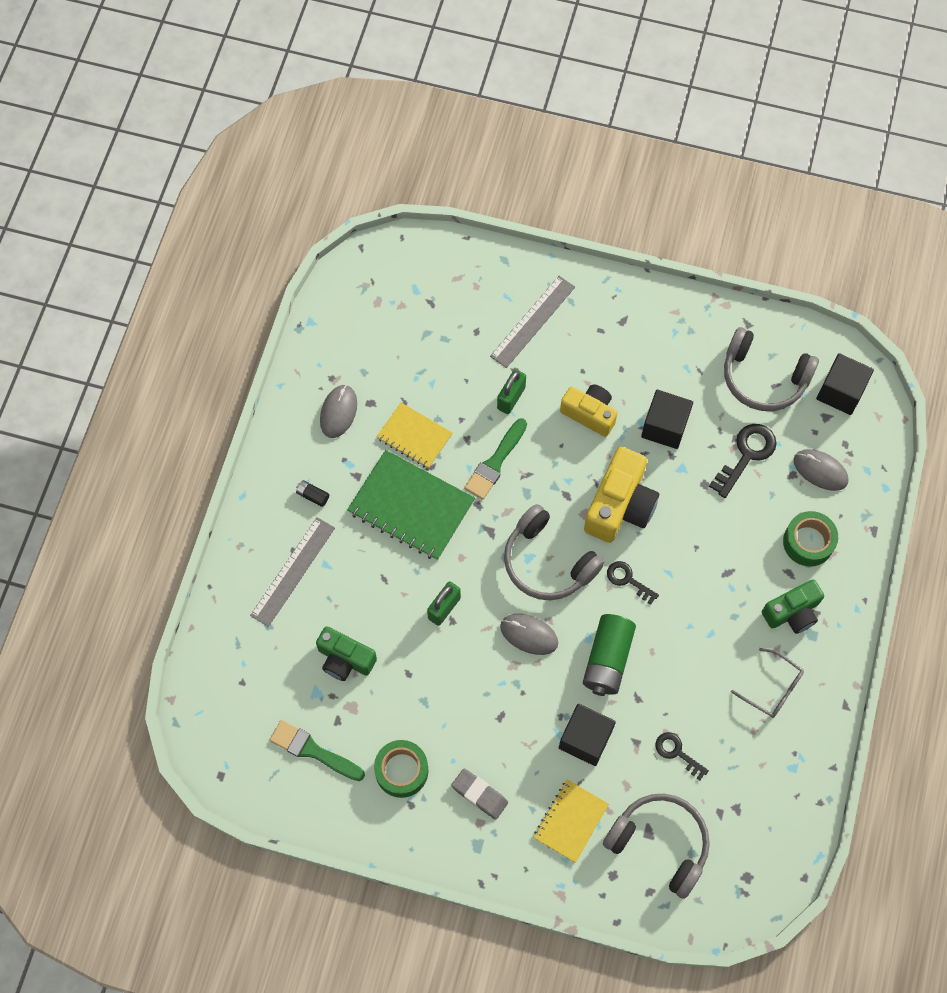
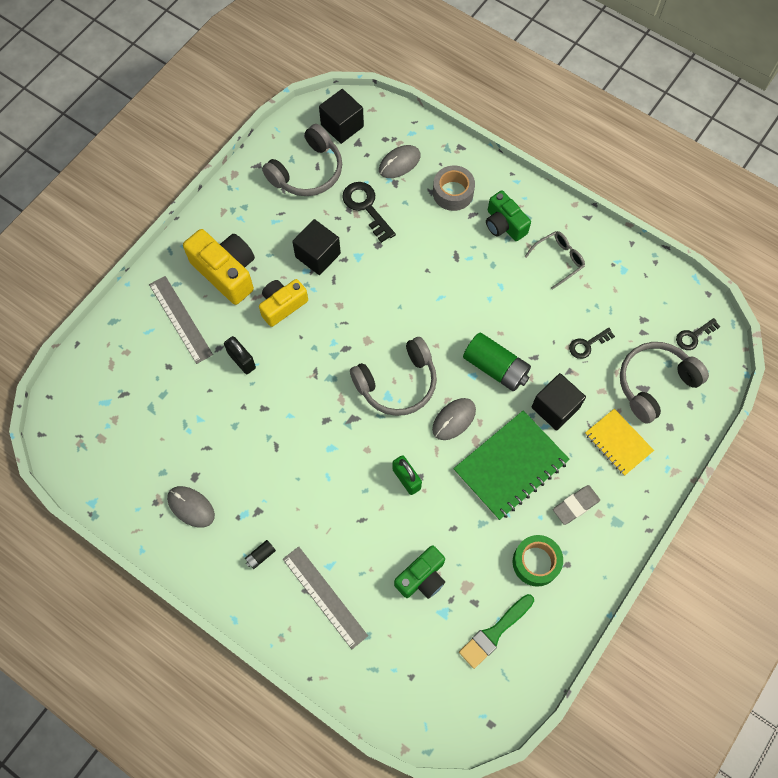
camera: 70 degrees left, 0 degrees up
green notebook [347,450,475,561] -> green notebook moved to [453,410,570,520]
yellow notebook [376,403,452,469] -> none
green brush [464,418,527,500] -> none
green padlock [497,369,526,414] -> black padlock [224,336,256,374]
yellow camera [584,447,659,543] -> yellow camera moved to [183,229,255,305]
black key [607,561,659,605] -> black key moved to [676,318,721,350]
green camera [762,580,824,634] -> green camera turned 150 degrees clockwise [486,190,531,241]
green tape [783,511,838,567] -> grey tape [433,165,475,211]

